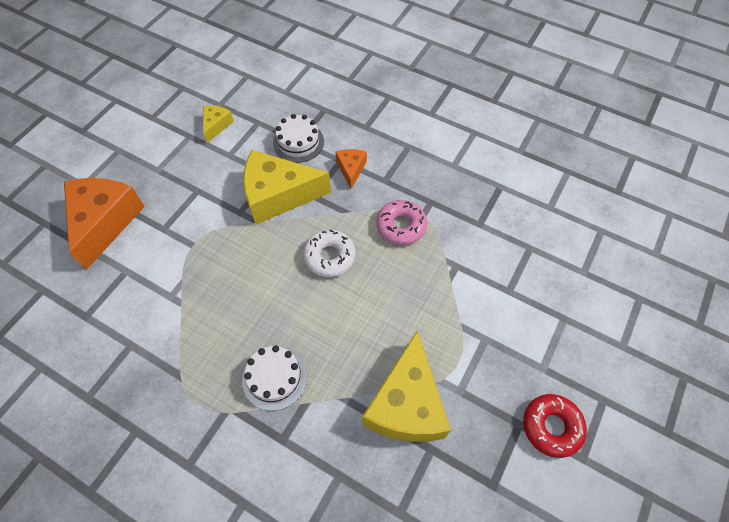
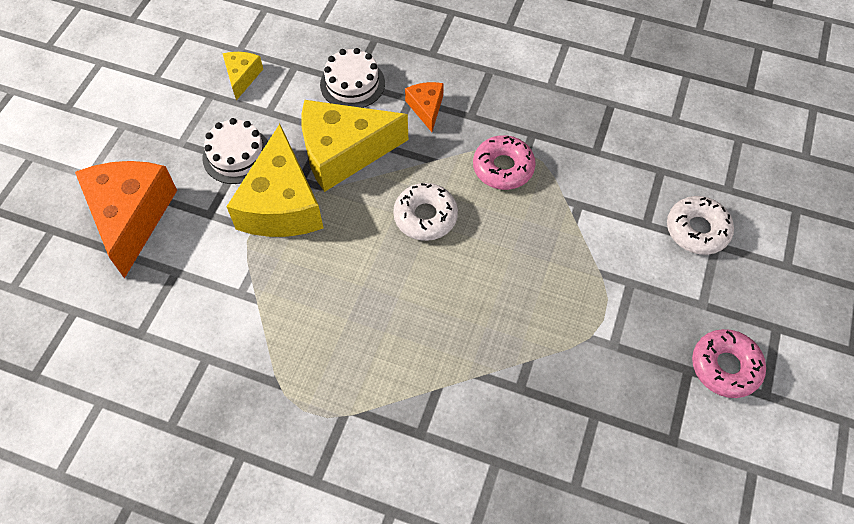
camera: 10 degrees left, 0 degrees up
white cake [242,345,308,411] -> white cake moved to [202,118,268,184]
yellow cheese [362,330,451,442] -> yellow cheese moved to [226,124,324,237]
red donut [523,394,587,458] -> pink donut [692,329,766,398]
none -> white donut [667,196,734,255]

